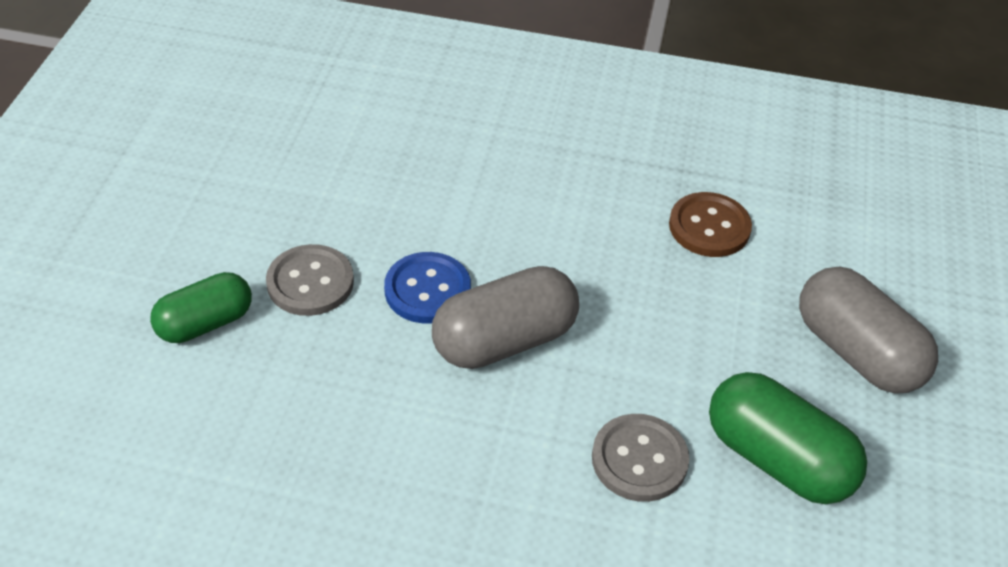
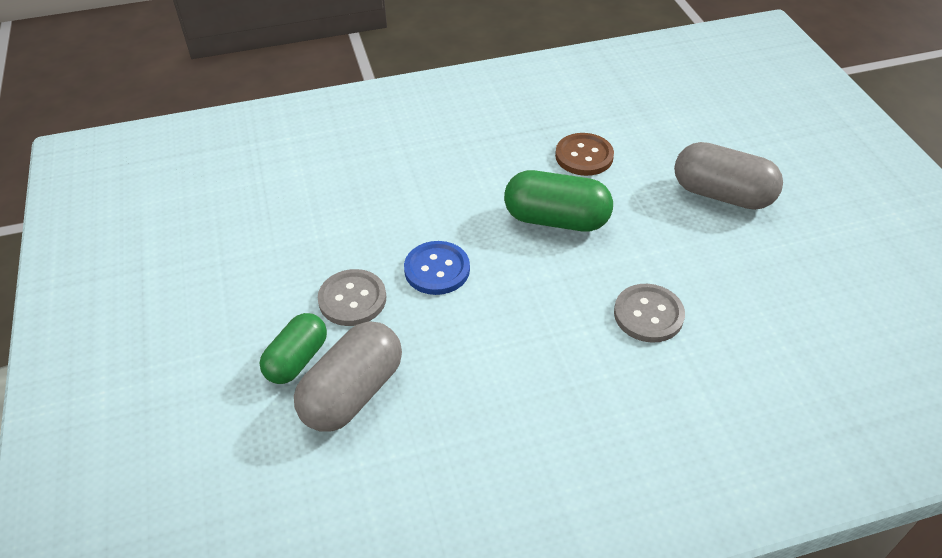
camera: 25 degrees left, 0 degrees up
grey capsule [432,266,579,369] -> grey capsule moved to [294,321,402,432]
green capsule [709,372,867,504] -> green capsule moved to [504,170,613,231]

